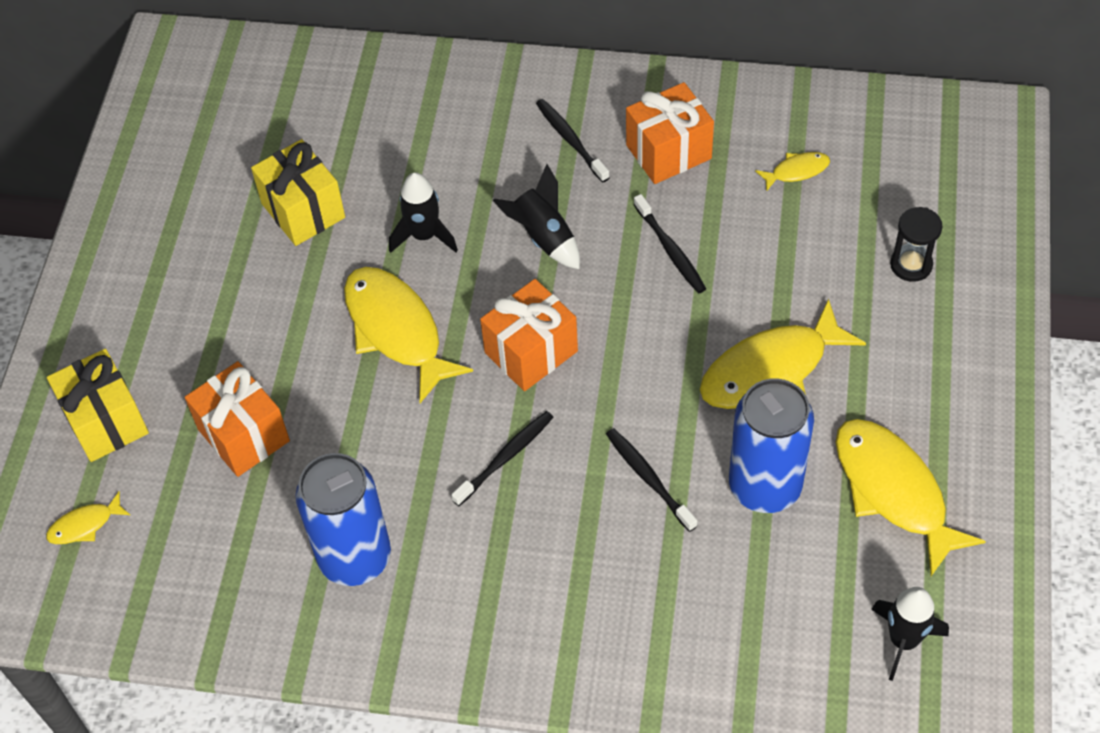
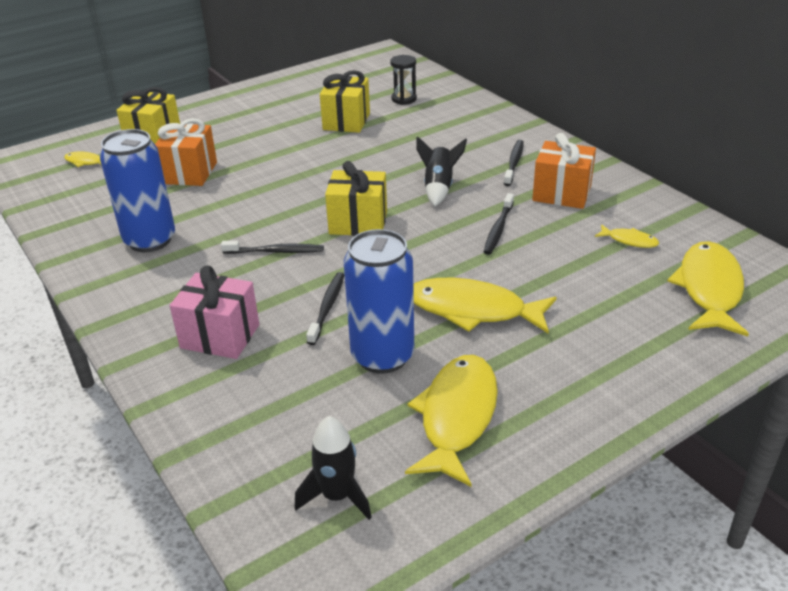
camera: 45 degrees right, 20 degrees down
yellow fish [344,267,473,403] -> yellow fish moved to [668,241,749,336]
black rocket [389,173,458,253] -> none
orange gift [480,279,578,391] -> yellow gift [325,161,387,236]
black hourglass [890,207,943,282] -> black hourglass moved to [390,55,417,105]
none -> pink gift [170,266,259,359]

